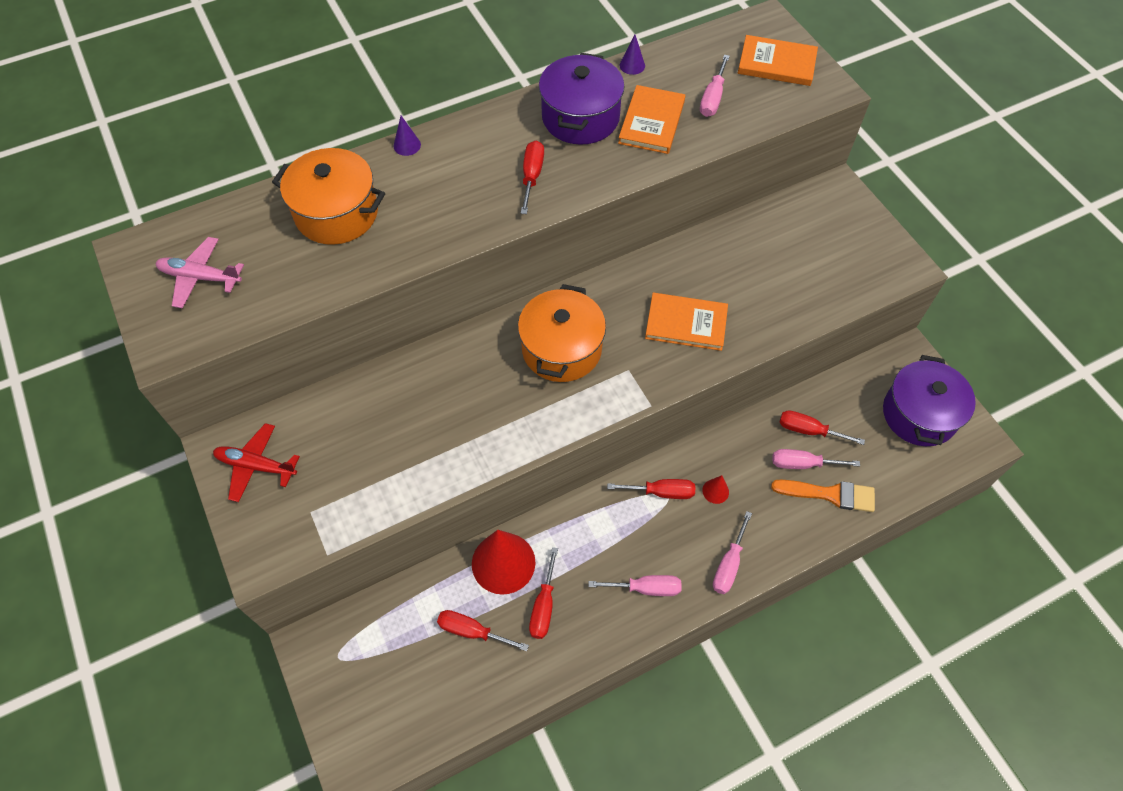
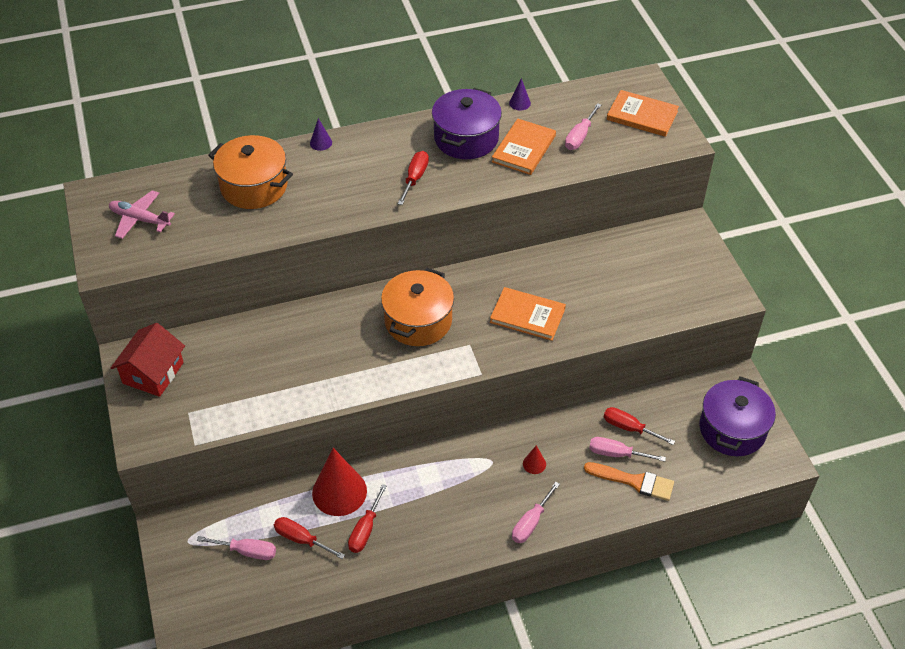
camera: 10 degrees right, 10 degrees down
red plane [213,423,300,502] -> red house [111,323,185,397]
pink screwdriver [588,575,682,596] -> pink screwdriver moved to [197,536,276,560]
red screwdriver [607,479,695,499] -> none

